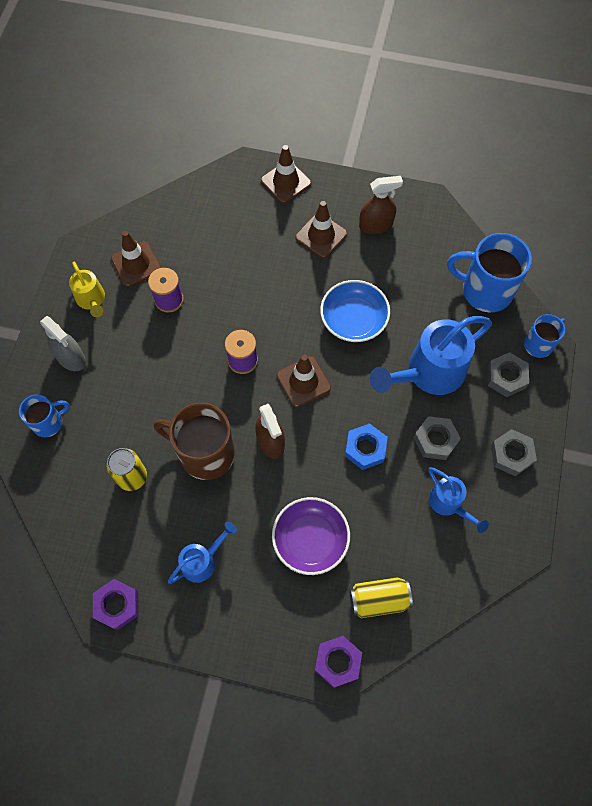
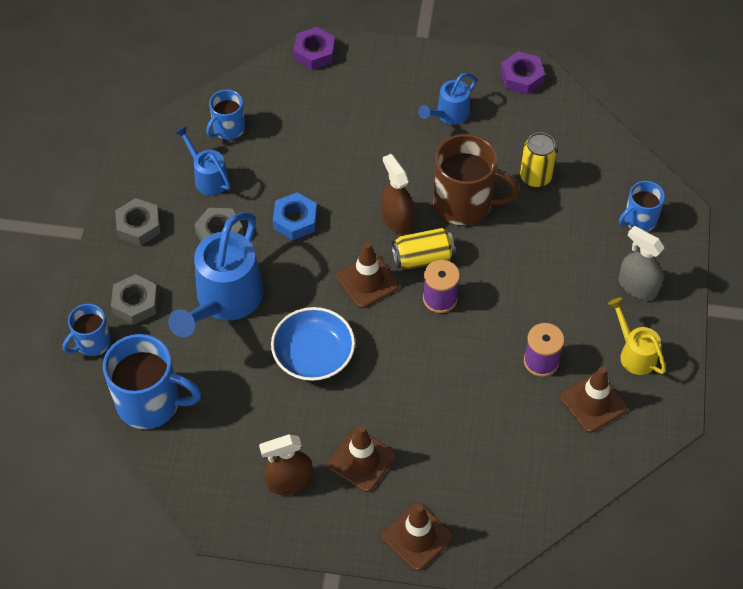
camera: 175 degrees right, 10 degrees down
purple bowl [272,497,350,575] -> none
yellow can [349,578,413,618] -> yellow can moved to [392,228,455,269]
blue watering can [370,316,492,395] -> blue watering can turned 150 degrees clockwise [168,212,264,337]
none -> blue mug [206,89,245,140]

